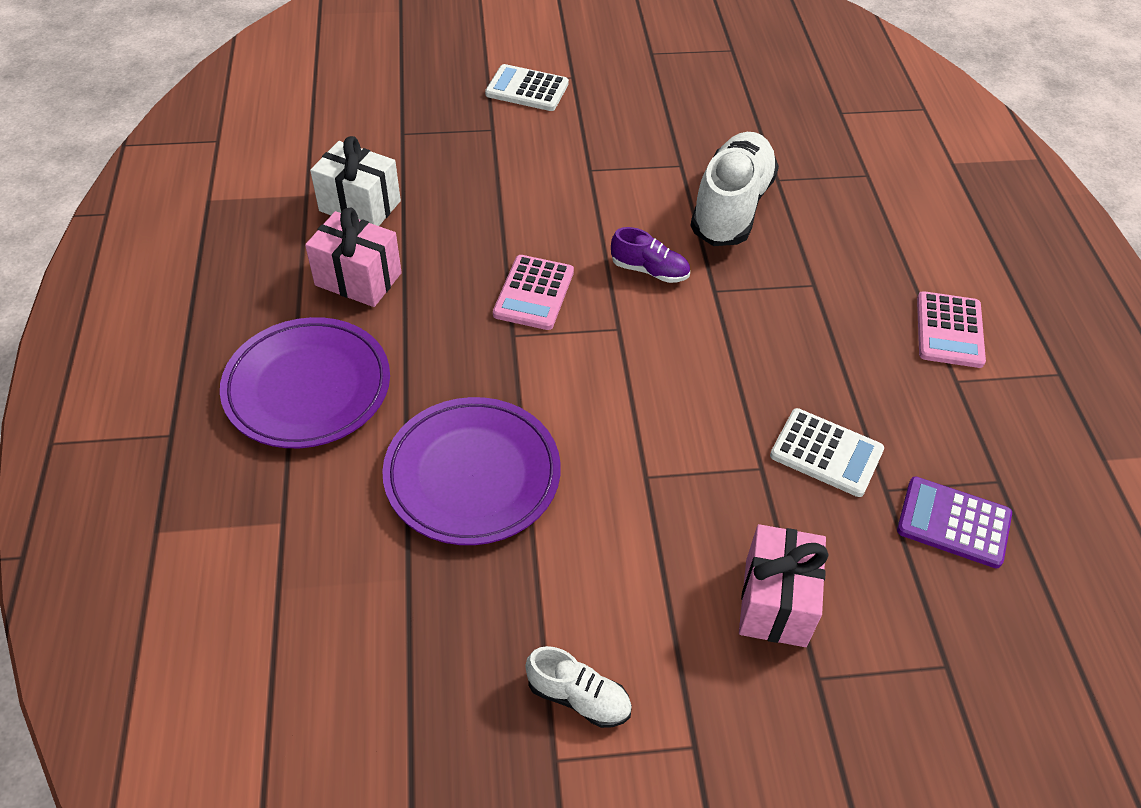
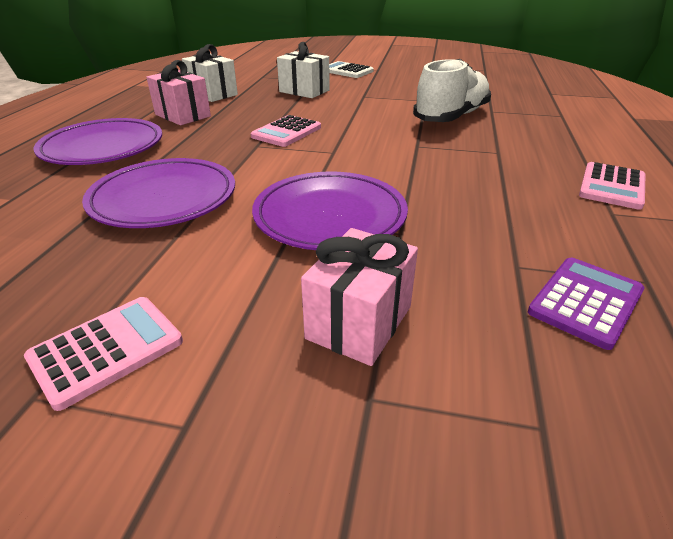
camera: 20 degrees right, 15 degrees down
white shoe [525,646,632,728] -> pink calculator [24,297,183,411]
purple shoe [611,227,690,283] -> none
white calculator [770,408,884,497] -> none
purple calculator [897,476,1012,568] -> purple calculator turned 90 degrees clockwise [528,258,644,350]
none -> purple plate [252,171,408,250]
none -> white gift [277,42,330,98]

